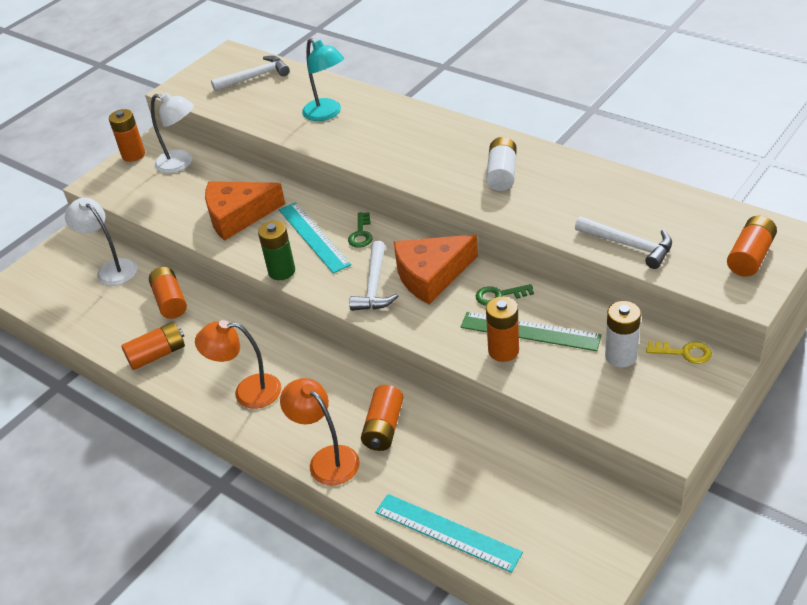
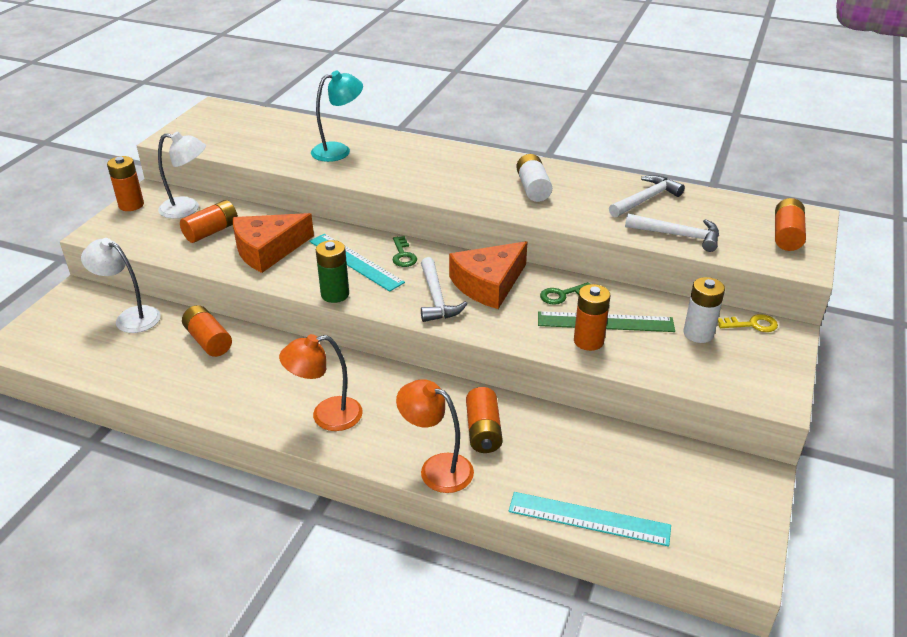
camera: 20 degrees left, 5 degrees down
orange battery [121,322,185,370] -> orange battery moved to [180,200,238,243]
white hammer [211,56,290,91] -> white hammer moved to [609,175,685,217]
turquoise lamp [302,38,344,121] -> turquoise lamp turned 60 degrees counterclockwise [311,70,363,162]

